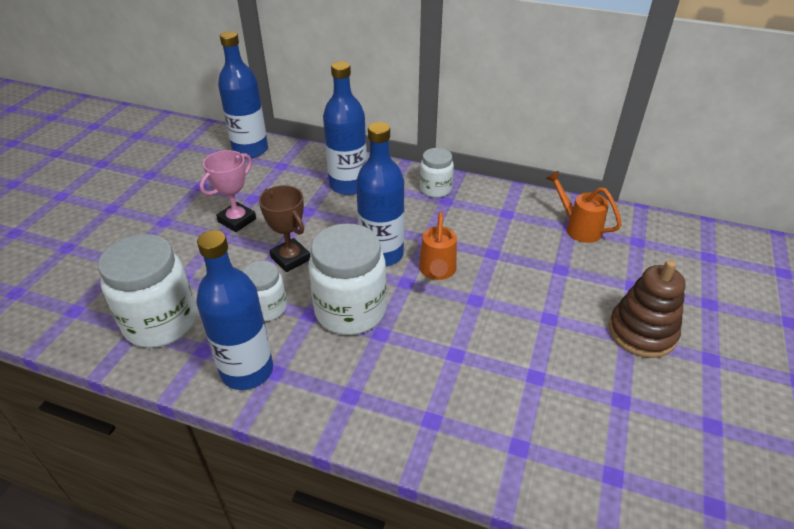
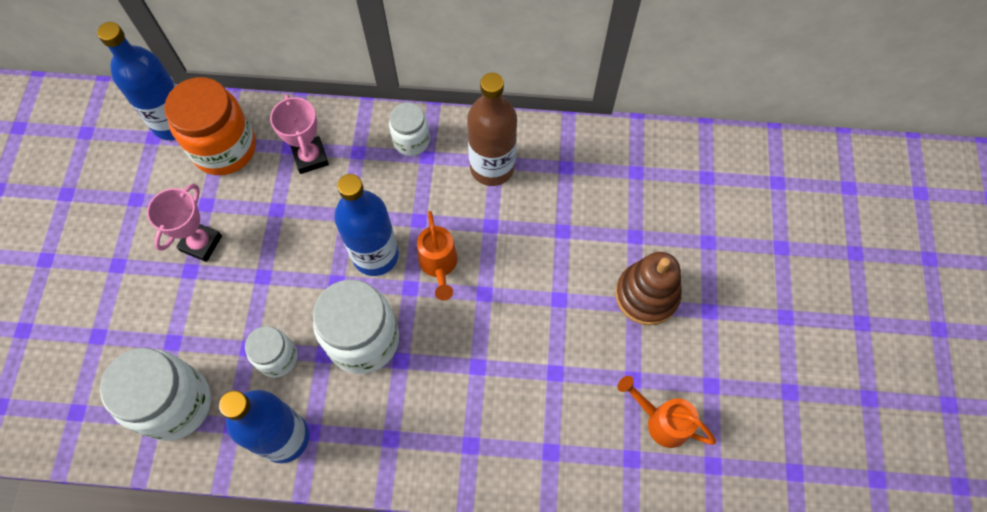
camera: 15 degrees left, 25 degrees up
brown trophy [259,185,310,272] -> none
blue bottle [323,61,367,195] -> pink trophy [270,94,329,174]
orange watering can [545,171,622,243] -> orange watering can moved to [618,376,716,448]
none -> orange jar [164,77,256,175]
none -> brown bottle [467,73,517,186]

